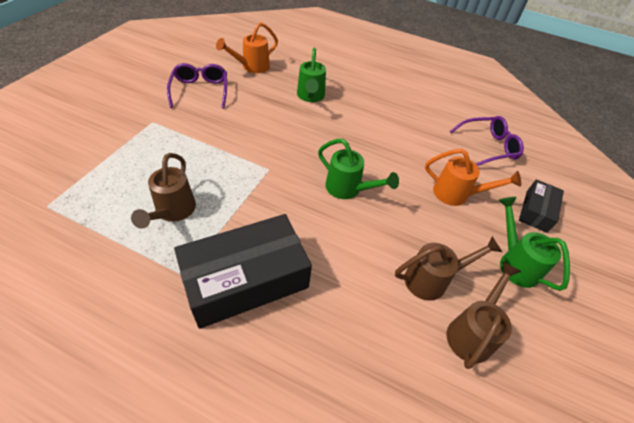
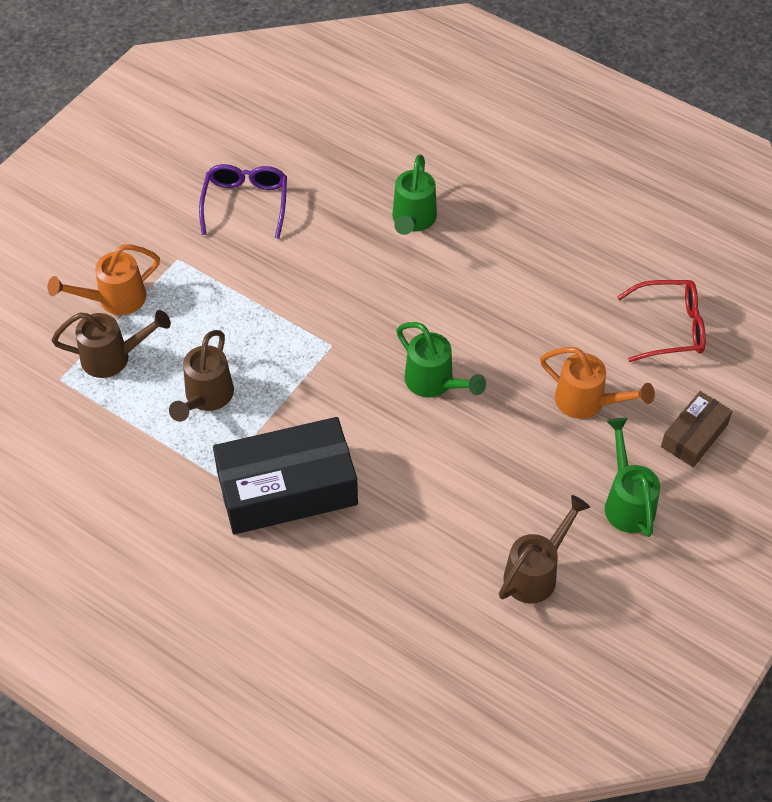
camera: 15 degrees right, 5 degrees up
orange watering can [216,22,278,73] -> orange watering can moved to [48,244,160,315]
brown watering can [395,236,502,301] -> brown watering can moved to [52,310,171,378]
purple glasses [450,116,524,166] -> red glasses [617,280,706,362]
black box [519,179,564,233] -> brown box [661,391,733,467]

